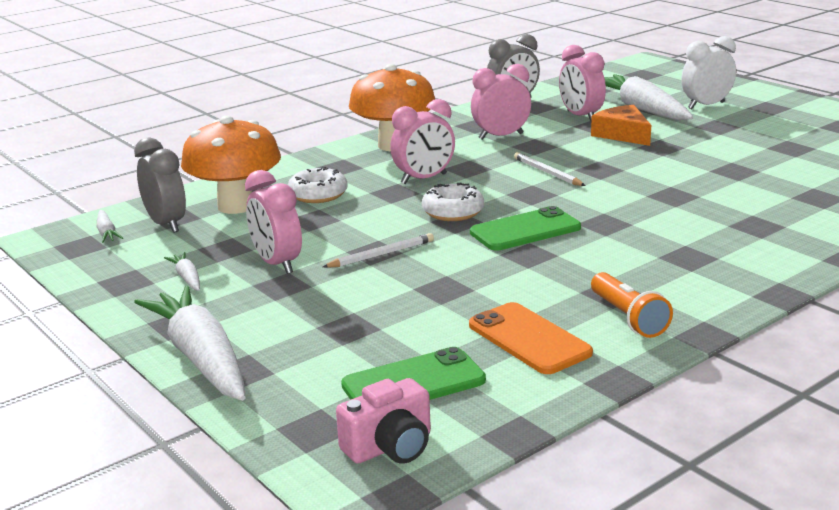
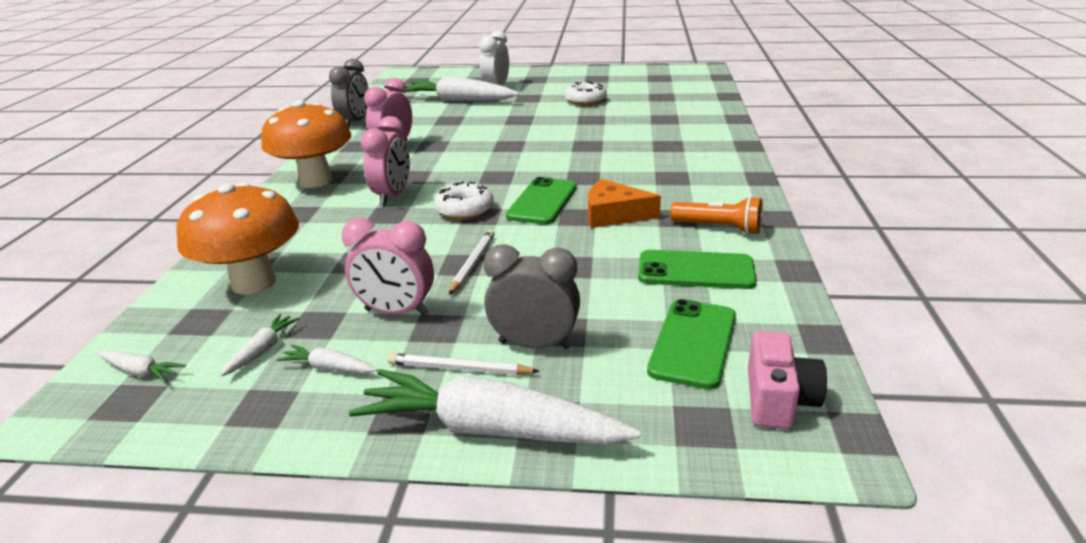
camera: 45 degrees left, 5 degrees up
grey clock [134,137,186,233] -> grey clock moved to [484,244,580,349]
white donut [288,166,348,203] -> white donut moved to [565,81,607,105]
orange phone [469,302,593,374] -> green phone [638,250,757,289]
white pencil [514,152,585,186] -> white pencil moved to [388,353,540,375]
pink clock [559,45,606,121] -> none
orange cheese [591,105,651,146] -> orange cheese moved to [588,179,661,228]
none -> white carrot [221,314,300,376]

